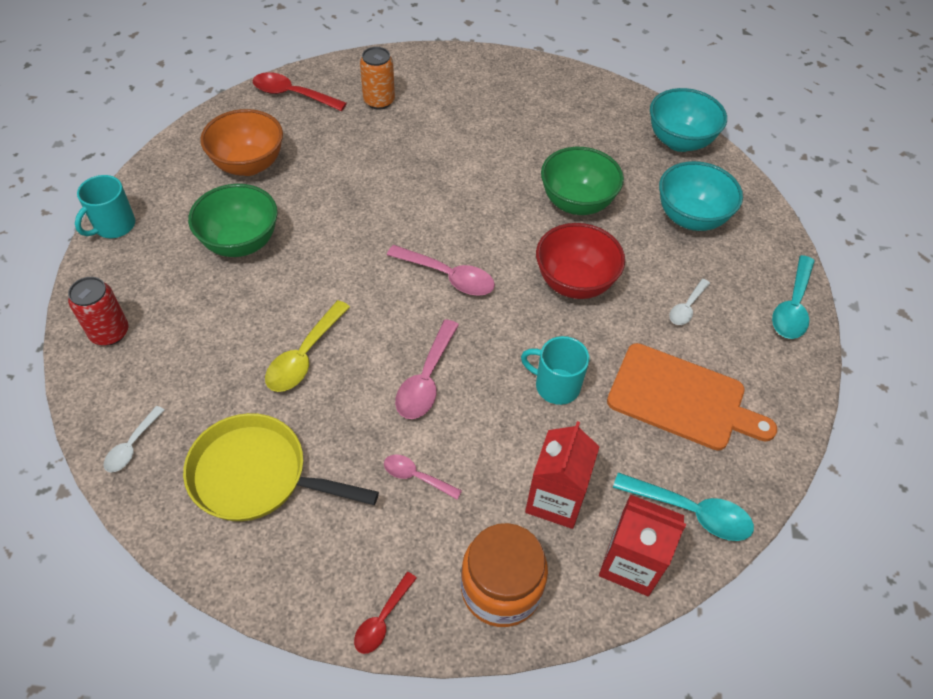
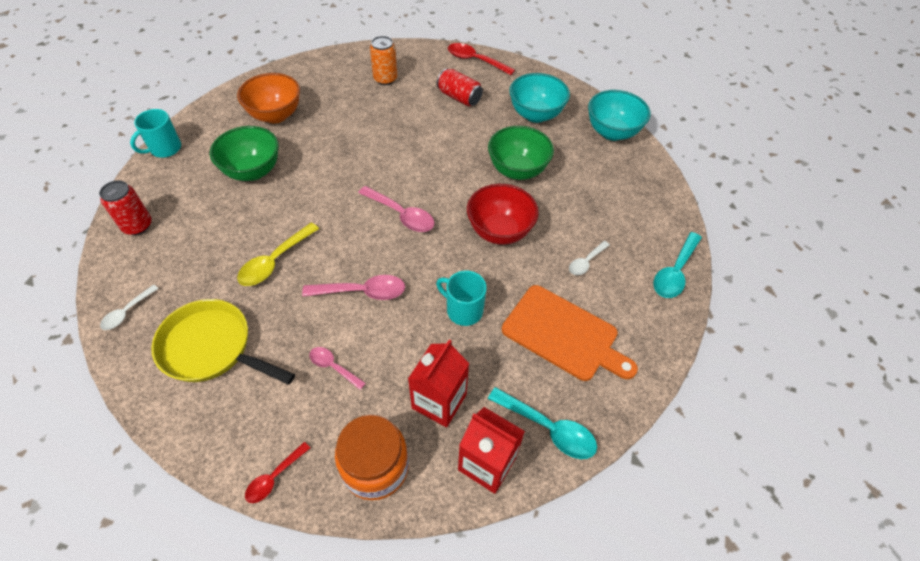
camera: 10 degrees right, 0 degrees up
red spoon [252,72,347,111] -> red spoon moved to [448,43,515,75]
pink spoon [395,319,459,419] -> pink spoon turned 120 degrees counterclockwise [302,275,405,300]
turquoise bowl [659,161,743,231] -> turquoise bowl moved to [509,73,570,123]
none -> red can [437,68,483,107]

